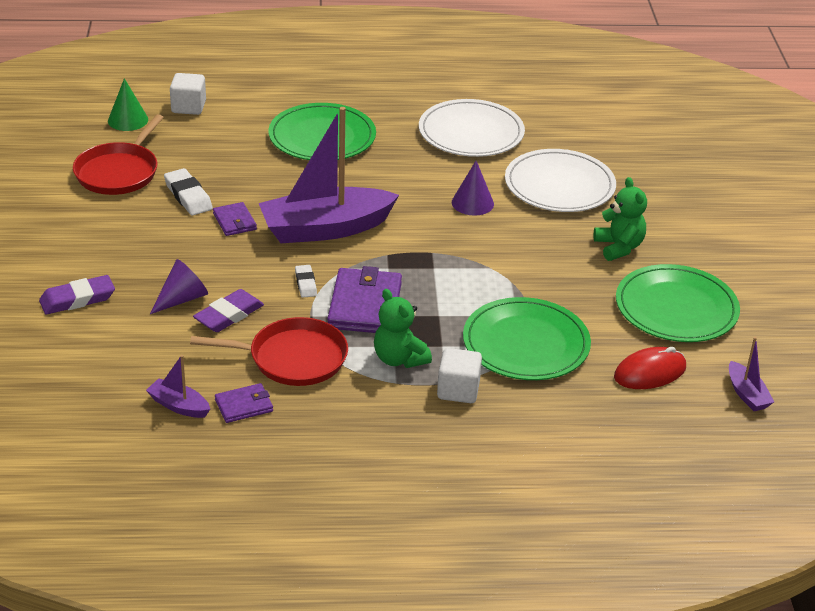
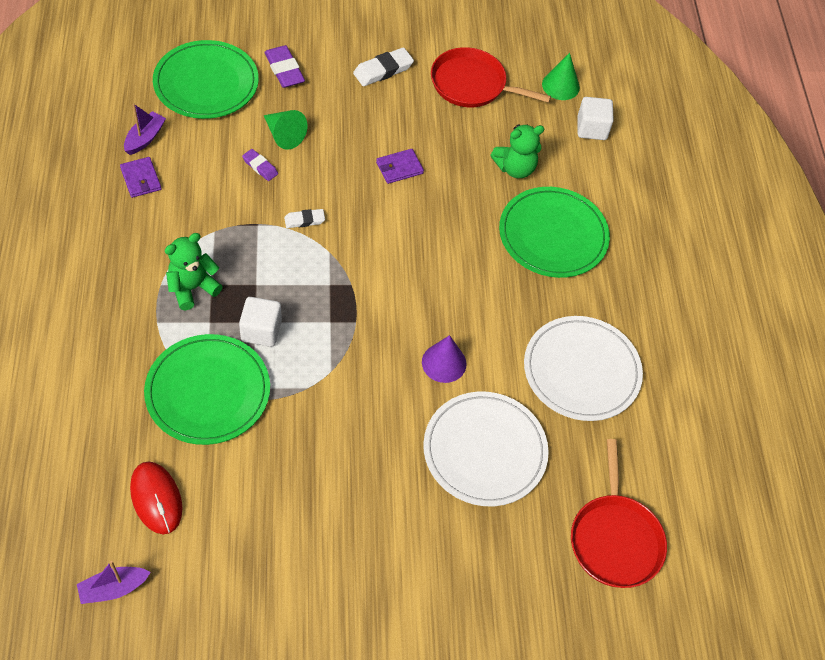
camera: 85 degrees right, 20 degrees up
purple cone [150,259,208,314] -> green cone [264,110,308,150]
white eraser [164,168,213,215] -> white eraser moved to [353,47,414,86]
red pan [190,317,348,386] -> red pan moved to [571,439,667,588]
purple eraser [193,289,264,332] -> purple eraser [242,149,278,181], size x0.61
purple boat [259,107,399,243] -> none
purple wallet [327,266,402,333] -> none
white cube [437,348,482,403] -> white cube moved to [239,297,282,347]
green teddy bear [594,177,647,261] -> green teddy bear moved to [490,124,544,178]
green plate [616,264,740,342] -> green plate moved to [153,40,259,119]

